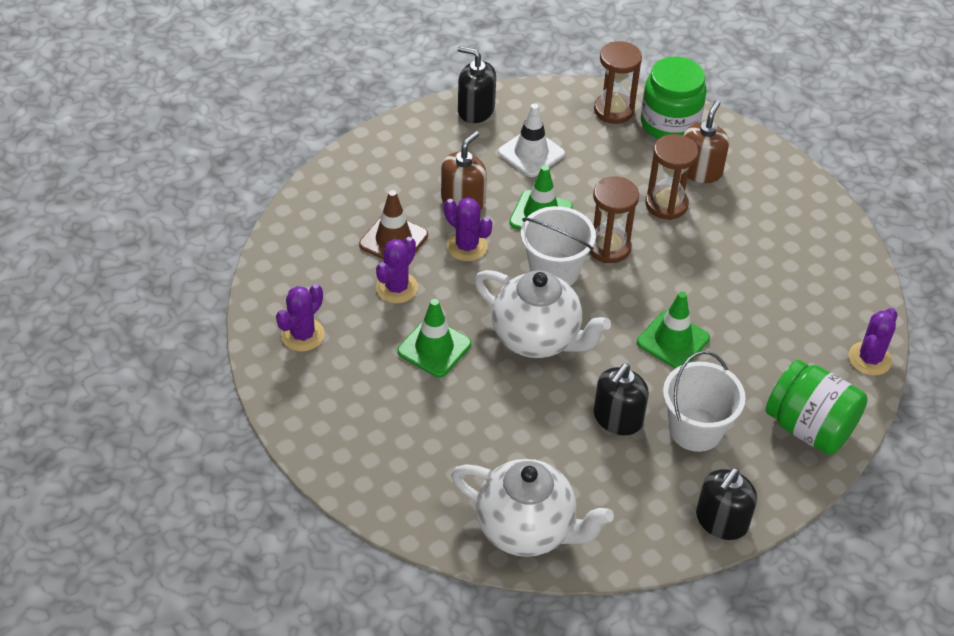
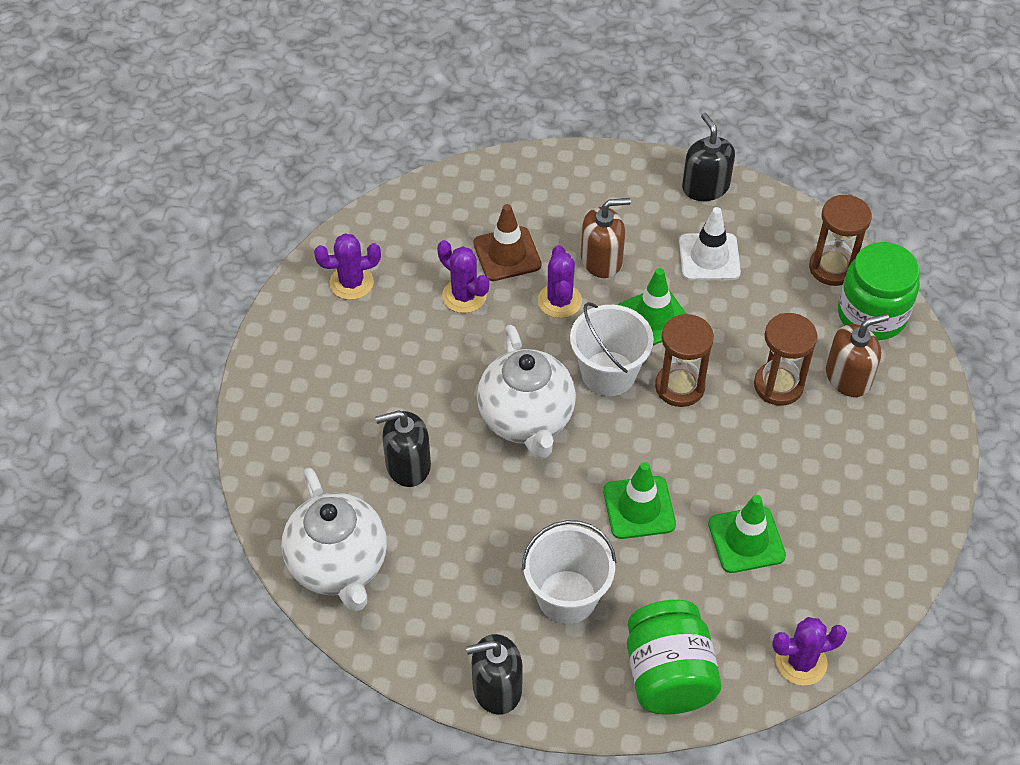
camera: 45 degrees right, 5 degrees up
purple cactus [376,237,418,304] -> purple cactus turned 60 degrees clockwise [437,240,489,313]
green traffic cone [397,299,471,378] -> green traffic cone moved to [708,495,786,573]
black soap dispenser [593,364,649,435] -> black soap dispenser moved to [375,410,431,487]

